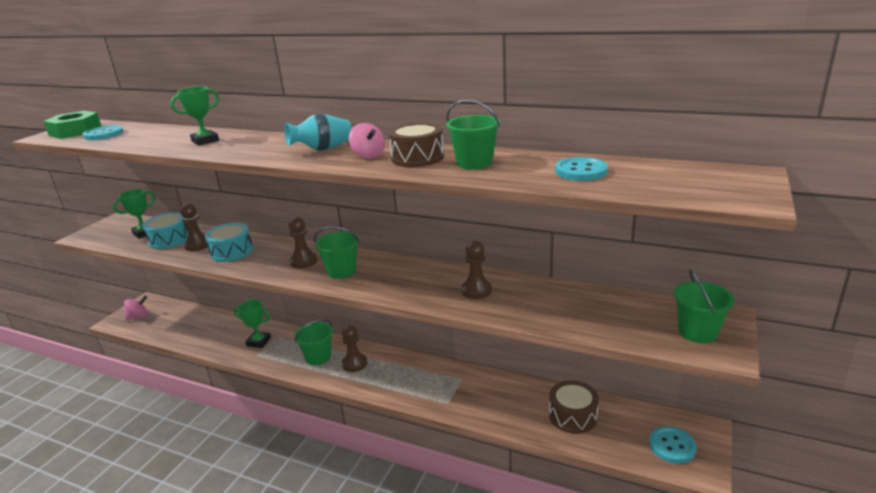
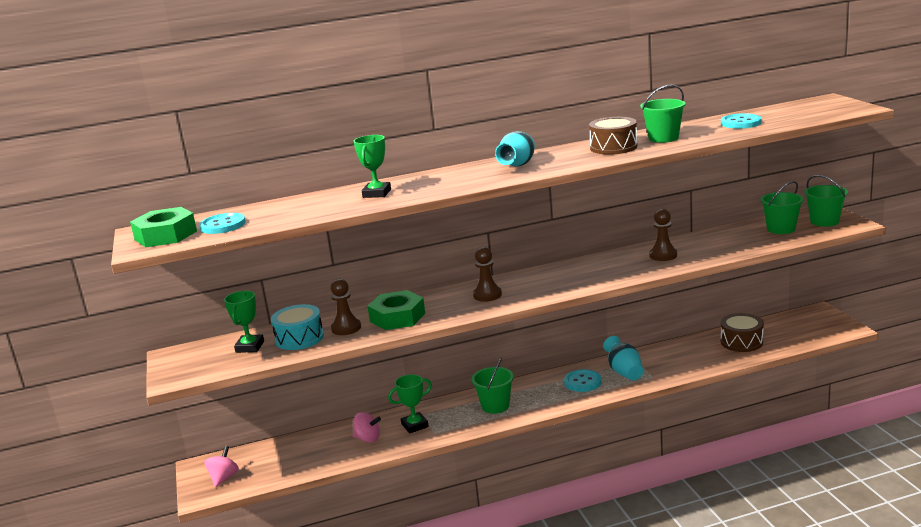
camera: 40 degrees left, 5 degrees down
turquoise drum [205,223,253,262] -> green nut [368,290,425,330]
green bucket [314,226,359,279] -> green bucket moved to [761,181,804,234]
brown pawn [342,325,367,372] -> none
pink spinning top [349,123,385,158] -> pink spinning top moved to [353,412,381,443]
turquoise button [649,426,697,464] -> turquoise button moved to [564,369,602,392]
none -> turquoise vase [603,336,643,380]

